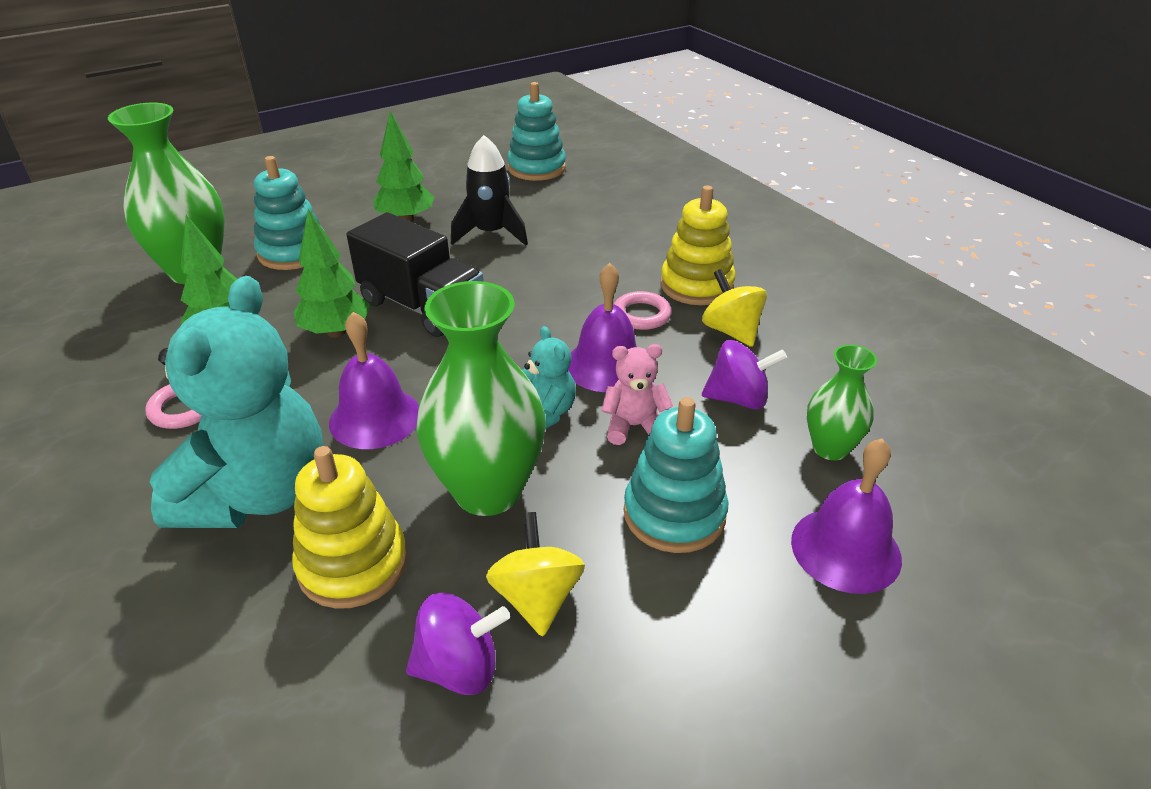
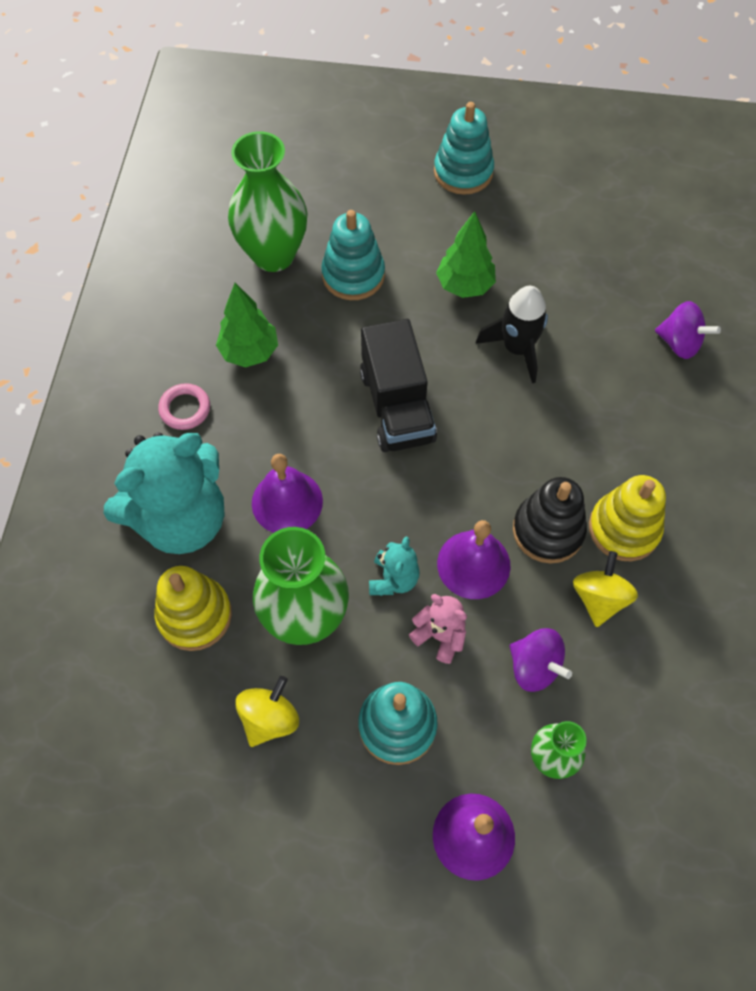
camera: 40 degrees right, 25 degrees up
green tree [294,209,370,338] -> none
purple spinning top [406,593,510,695] -> purple spinning top moved to [655,301,721,359]
turquoise stacking toy [507,82,566,181] -> turquoise stacking toy moved to [434,102,494,195]
pink ring [614,291,672,330] -> black stacking toy [513,477,587,564]

